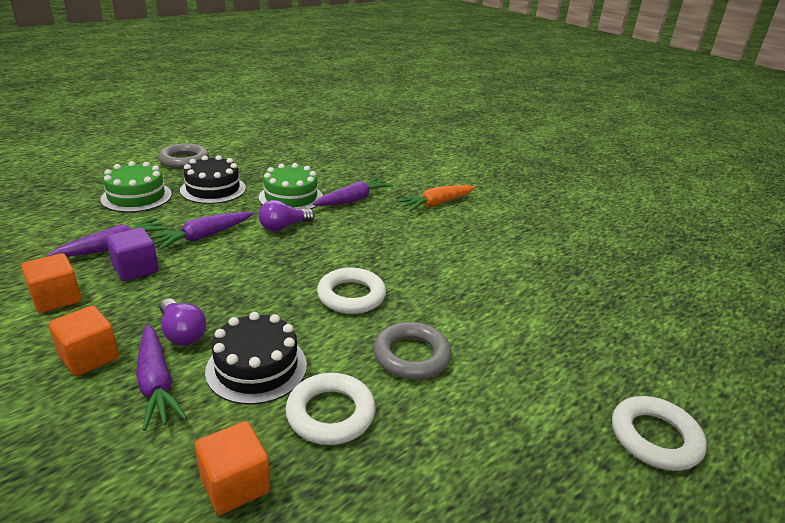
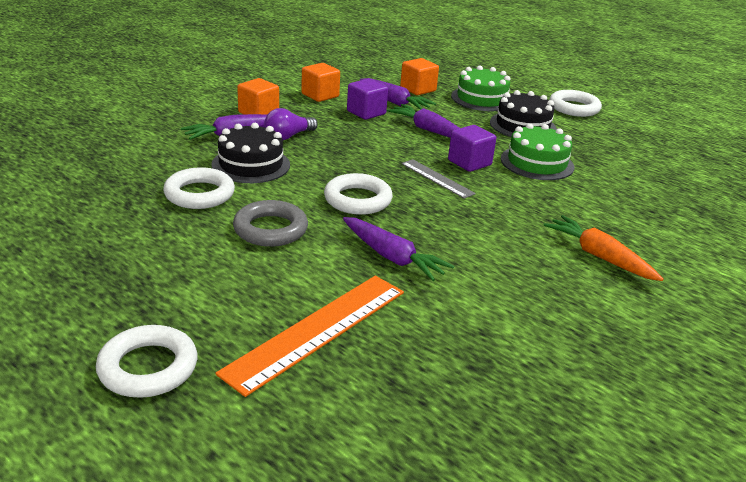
camera: 85 degrees right, 0 degrees up
grey ring [158,143,209,169] -> white ring [549,90,602,117]
orange cube [195,421,270,515] -> orange cube moved to [400,58,439,95]
purple light bulb [259,200,315,231] -> purple cube [448,125,496,172]
purple carrot [313,177,393,206] -> purple carrot moved to [343,217,455,281]
none -> orange ruler [216,276,404,397]
none -> grey ruler [401,159,476,199]

